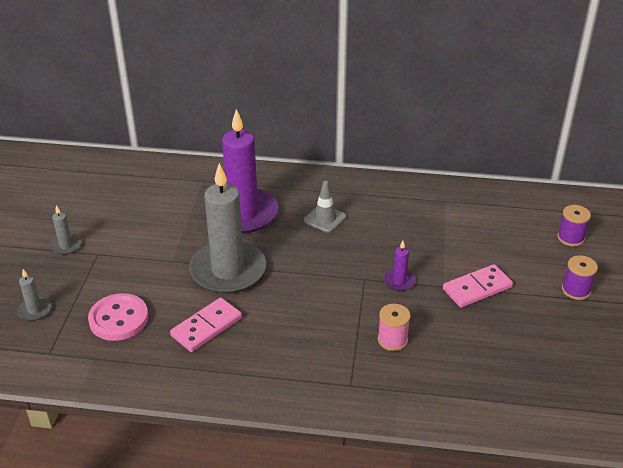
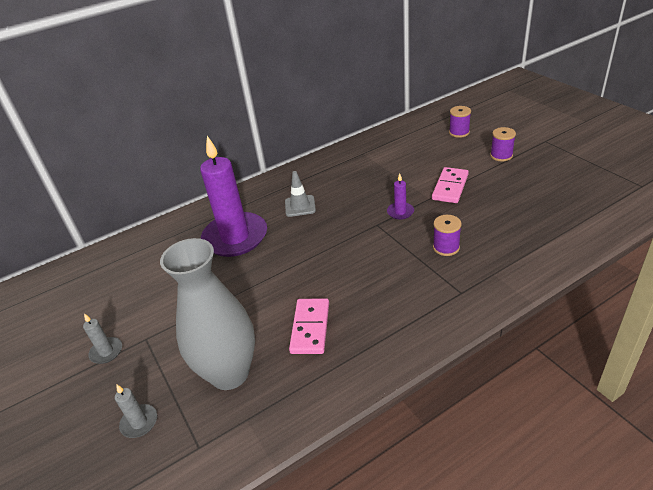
camera: 35 degrees left, 0 degrees up
pink button [88,293,148,341] -> grey vase [160,238,255,390]
grey candle [189,163,266,294] -> none
pink spool [378,304,411,351] -> purple spool [433,215,462,256]

